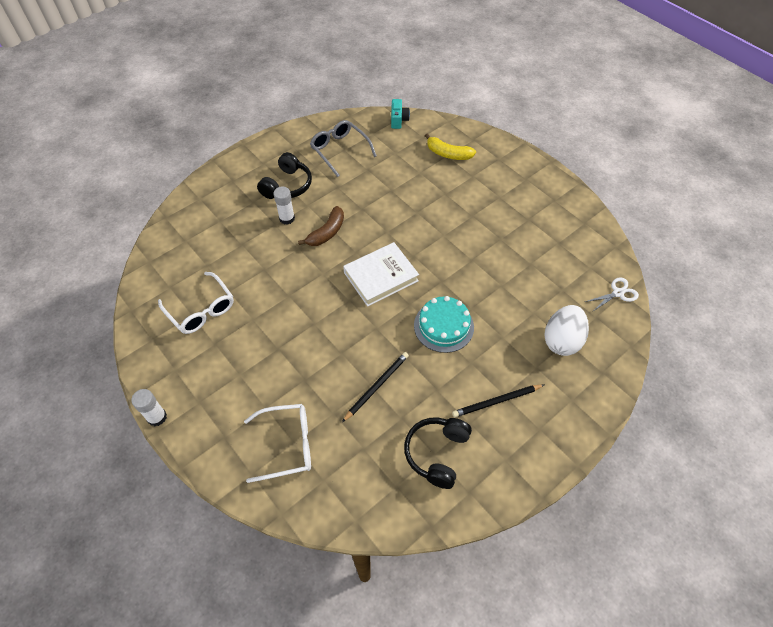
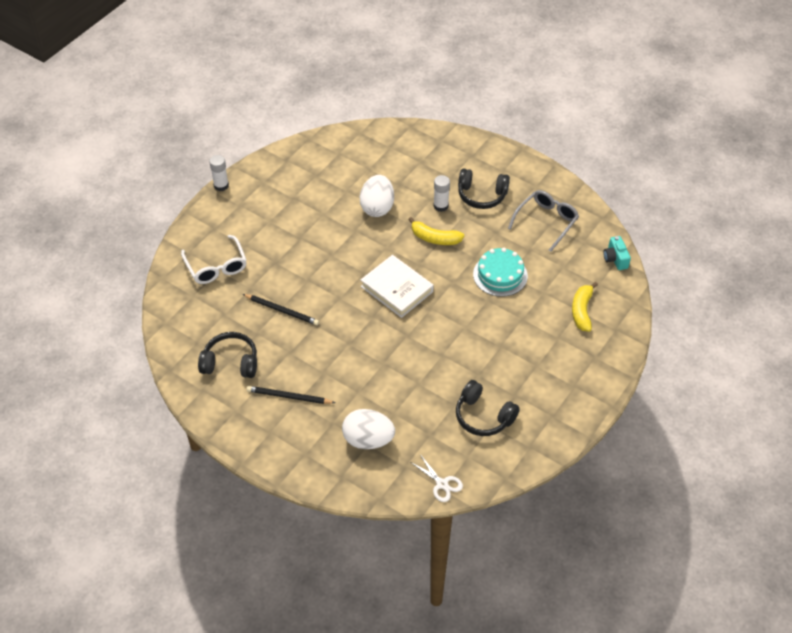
camera: 75 degrees right, 5 degrees down
white glasses [158,272,234,334] -> none
brown banana [298,206,344,246] -> yellow banana [408,217,464,245]
turquoise camera [391,99,410,129] -> turquoise camera turned 90 degrees clockwise [603,236,631,270]
turquoise cake [414,296,474,353] -> turquoise cake moved to [473,248,528,297]
black pencil [452,385,544,417] -> black pencil turned 45 degrees counterclockwise [247,386,335,404]
none -> white egg [360,175,394,217]
none -> black headphones [456,380,520,436]

